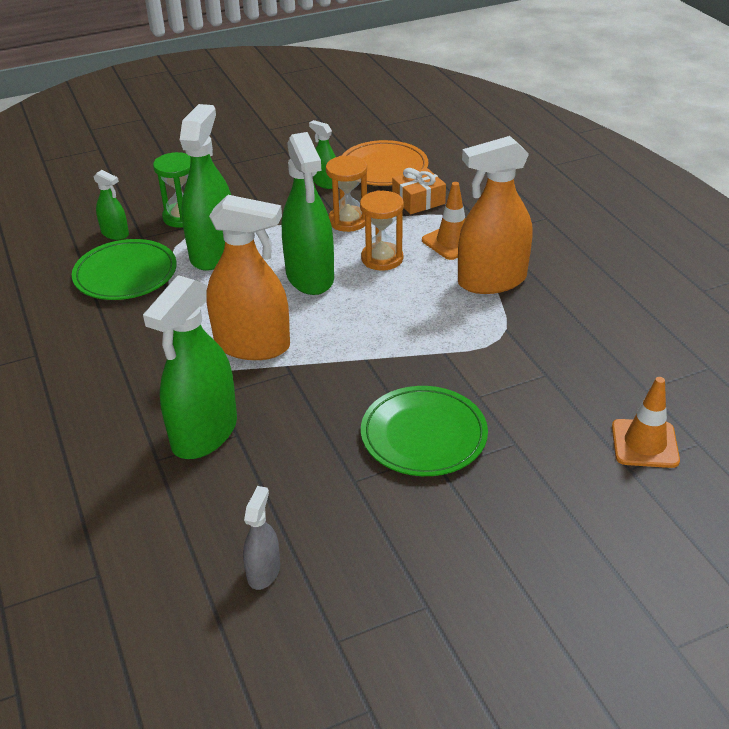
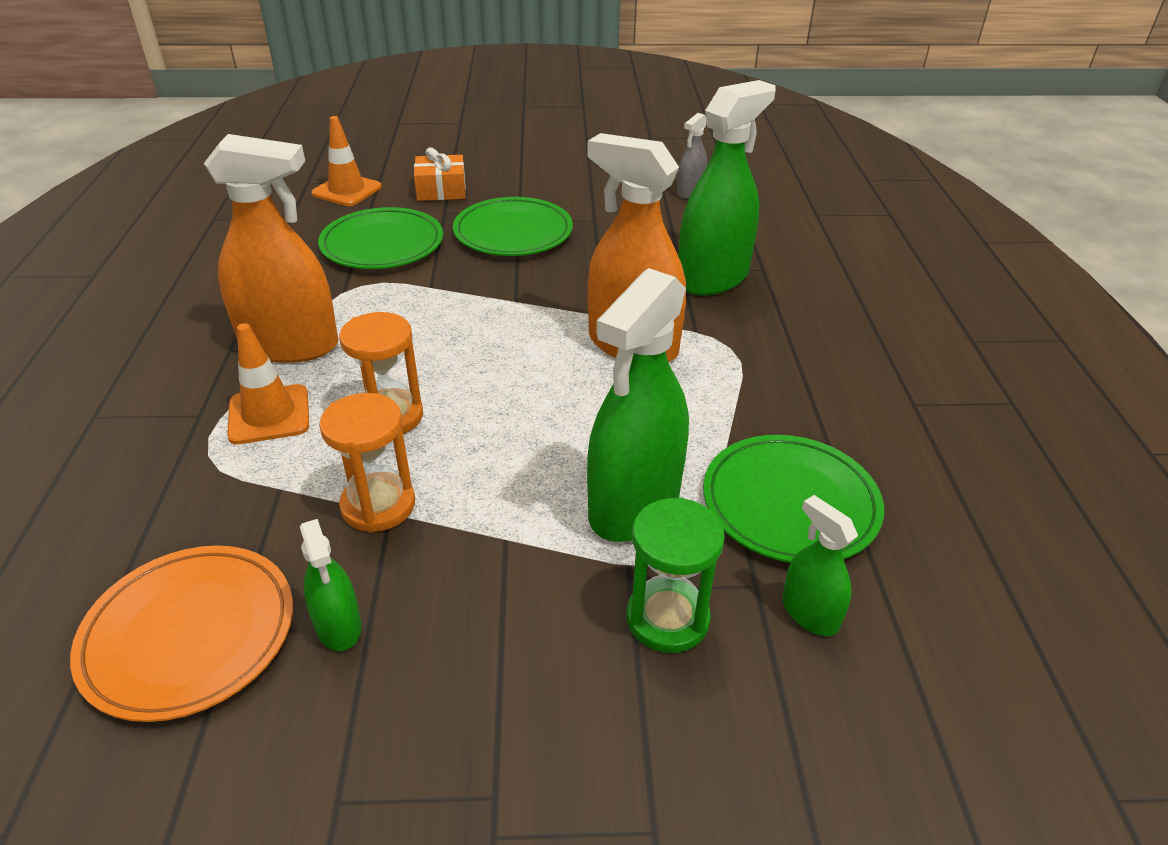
camera: 160 degrees left, 0 degrees up
green spray bottle [282,132,334,295] -> none
orange gift [392,168,446,214] -> orange gift moved to [414,147,466,201]
none -> green plate [318,207,443,269]

